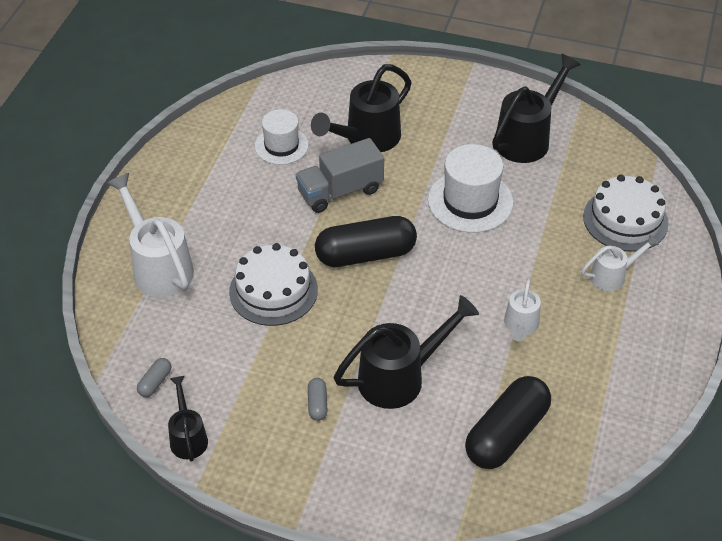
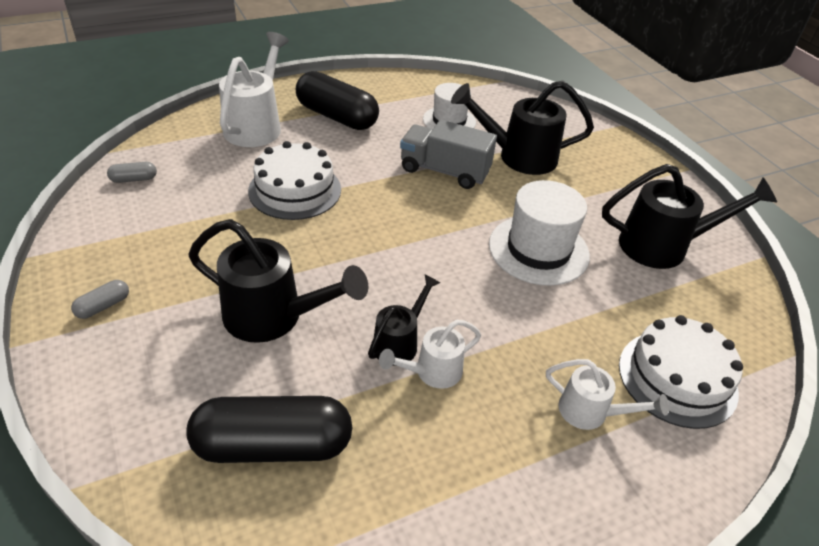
camera: 45 degrees right, 5 degrees down
black watering can [168,376,208,462] -> black watering can moved to [368,274,440,366]
grey capsule [308,378,327,421] -> grey capsule moved to [71,280,129,319]
black capsule [315,216,417,267] -> black capsule moved to [296,71,379,130]

